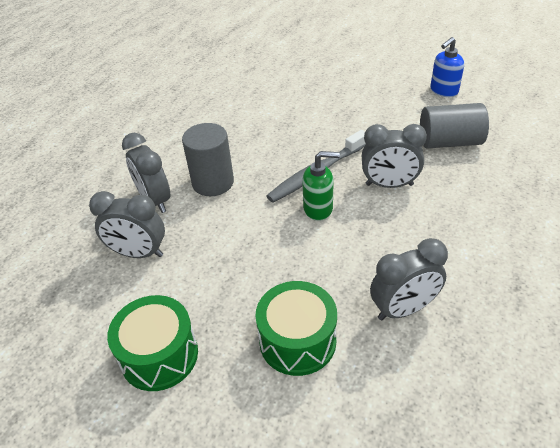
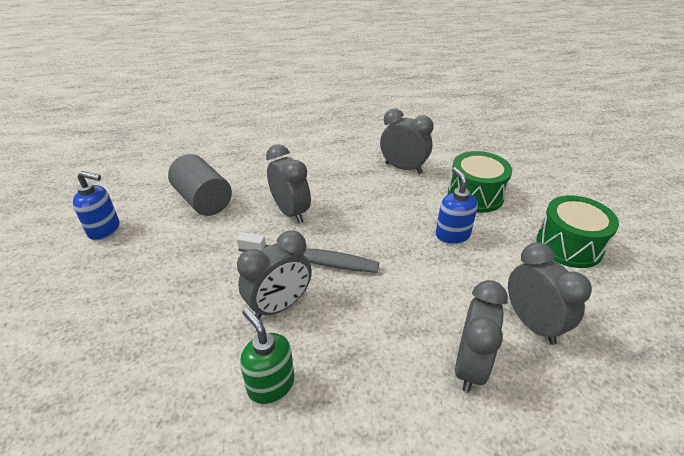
camera: 130 degrees left, 5 degrees down
grey cylinder [182,123,234,196] -> none
green soap dispenser [302,151,340,221] -> green soap dispenser moved to [240,308,295,404]
none -> grey clock [237,231,312,319]
none -> blue soap dispenser [436,167,478,244]

